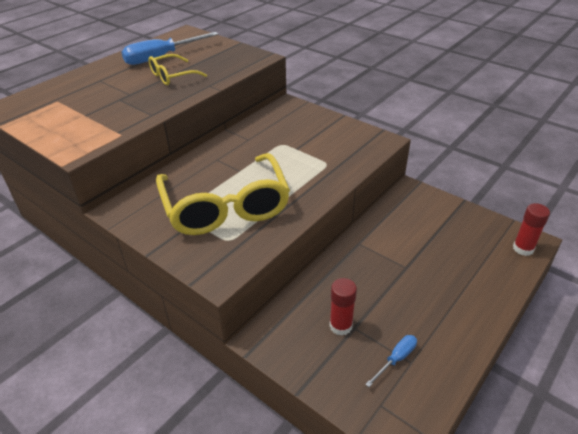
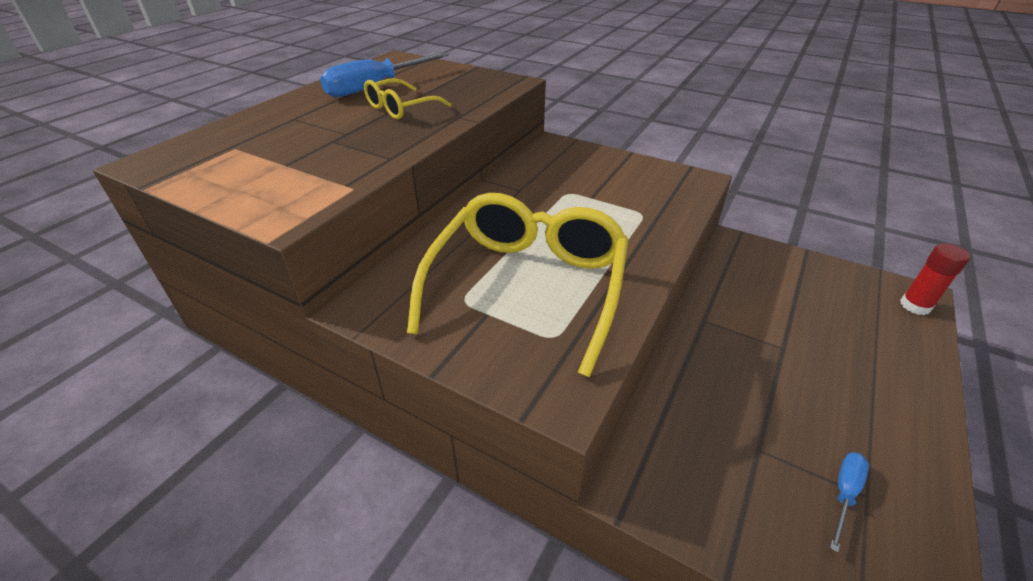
camera: 10 degrees left, 0 degrees up
yellow glasses [156,153,290,235] -> yellow glasses turned 135 degrees counterclockwise [407,193,629,377]
red glue stick [330,278,357,336] -> none

